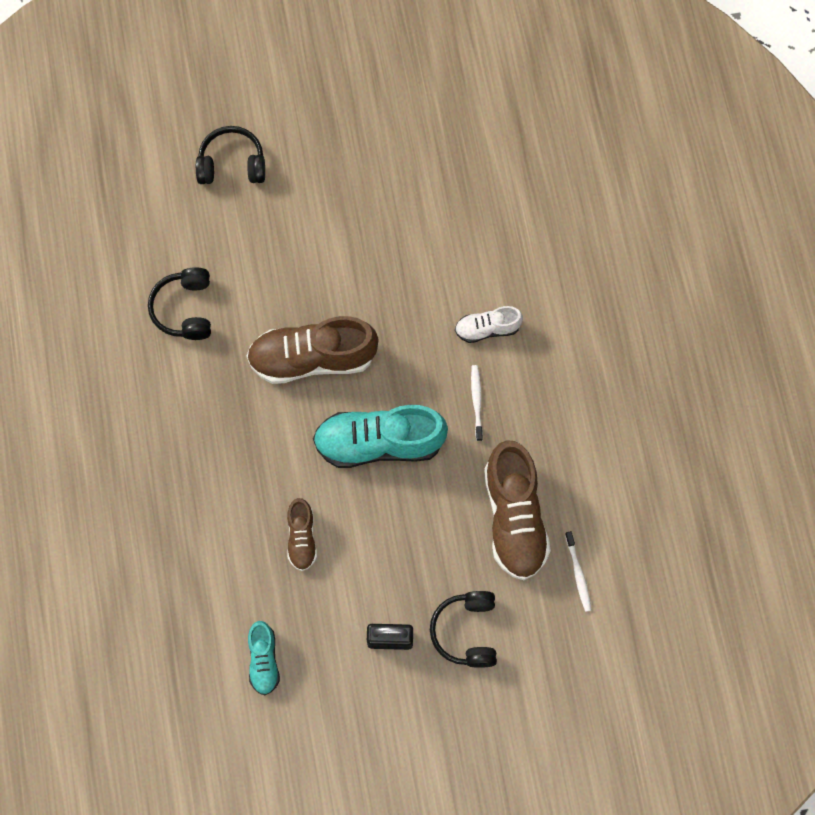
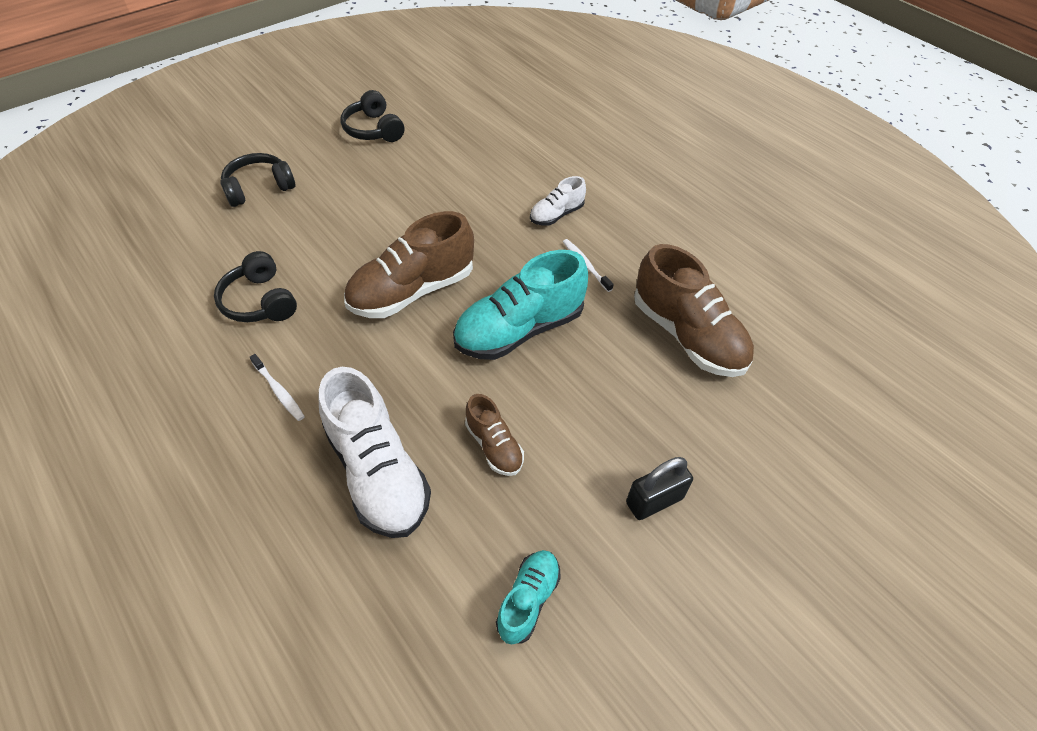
camera: 30 degrees left, 20 degrees down
turquoise shoe [248,621,280,695] -> turquoise shoe turned 120 degrees counterclockwise [496,550,561,644]
black headphones [430,591,497,668] -> black headphones moved to [340,90,404,142]
white toothbrush [565,531,592,612] -> white toothbrush moved to [250,354,305,421]
none -> white shoe [319,367,431,538]

